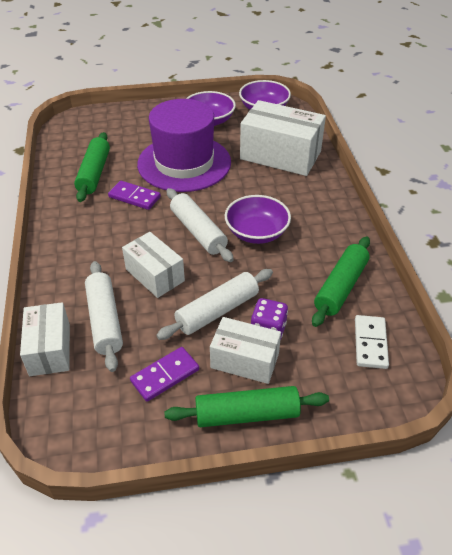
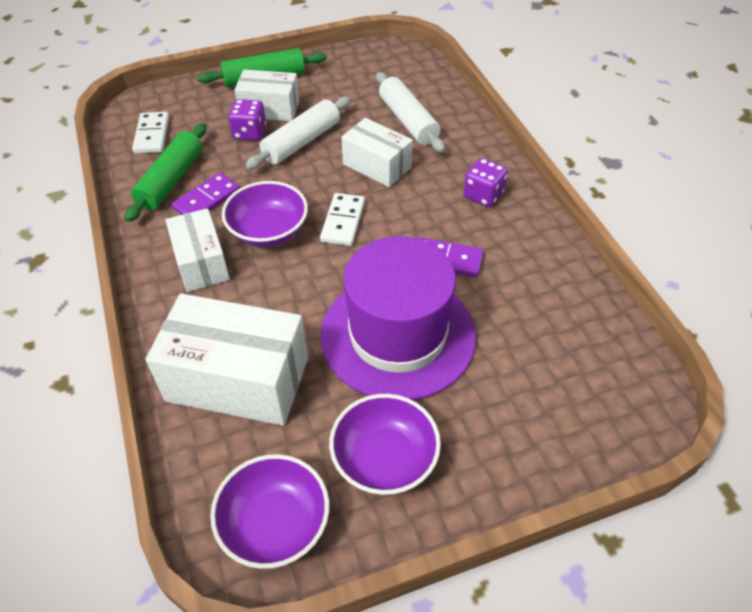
camera: 170 degrees right, 5 degrees up
white box [20,302,70,376] -> white box moved to [165,208,230,292]
green rolling pin [74,132,110,202] -> none
purple domino [130,347,199,402] -> purple domino moved to [172,173,240,215]
white rolling pin [167,188,234,262] -> white domino [320,193,365,246]
none -> purple dice [464,158,508,207]

